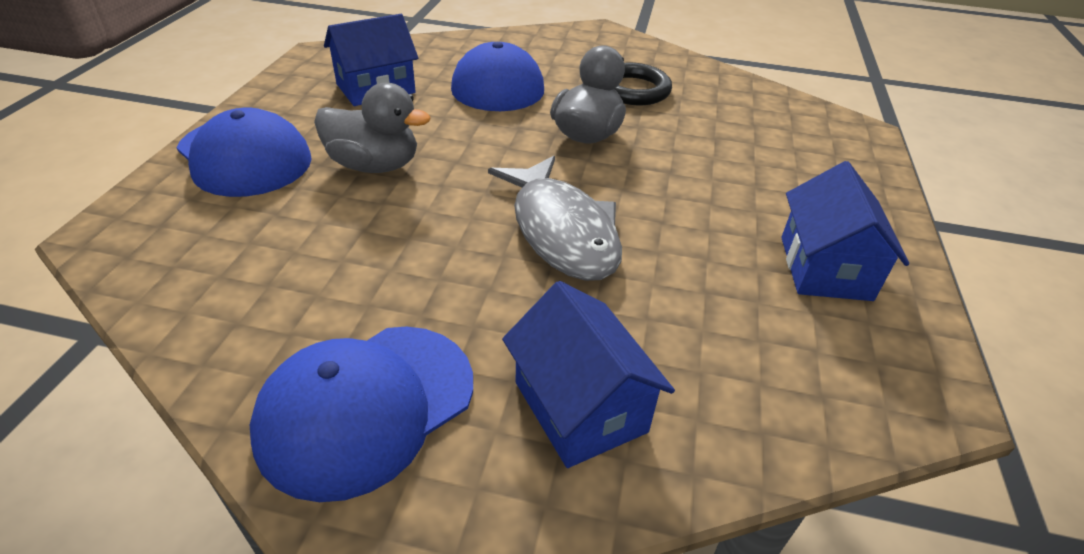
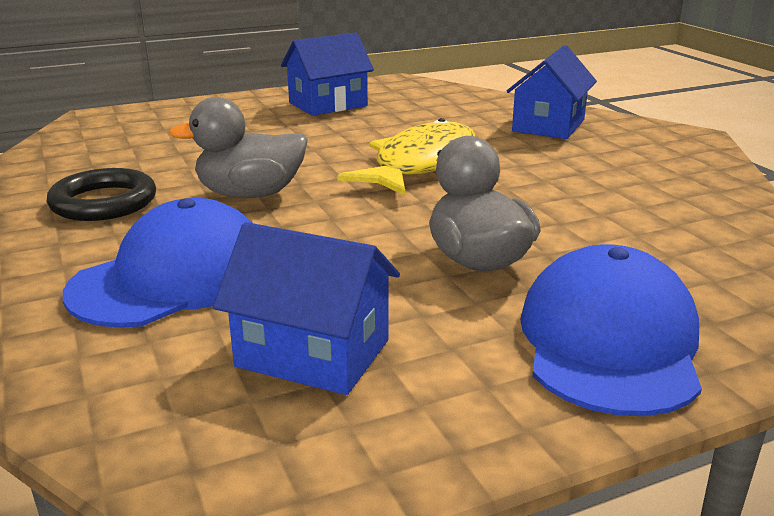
camera: 125 degrees left, 15 degrees down
blue cap [250,326,473,502] -> none
grey fish [488,156,622,281] -> yellow fish [337,118,476,195]

